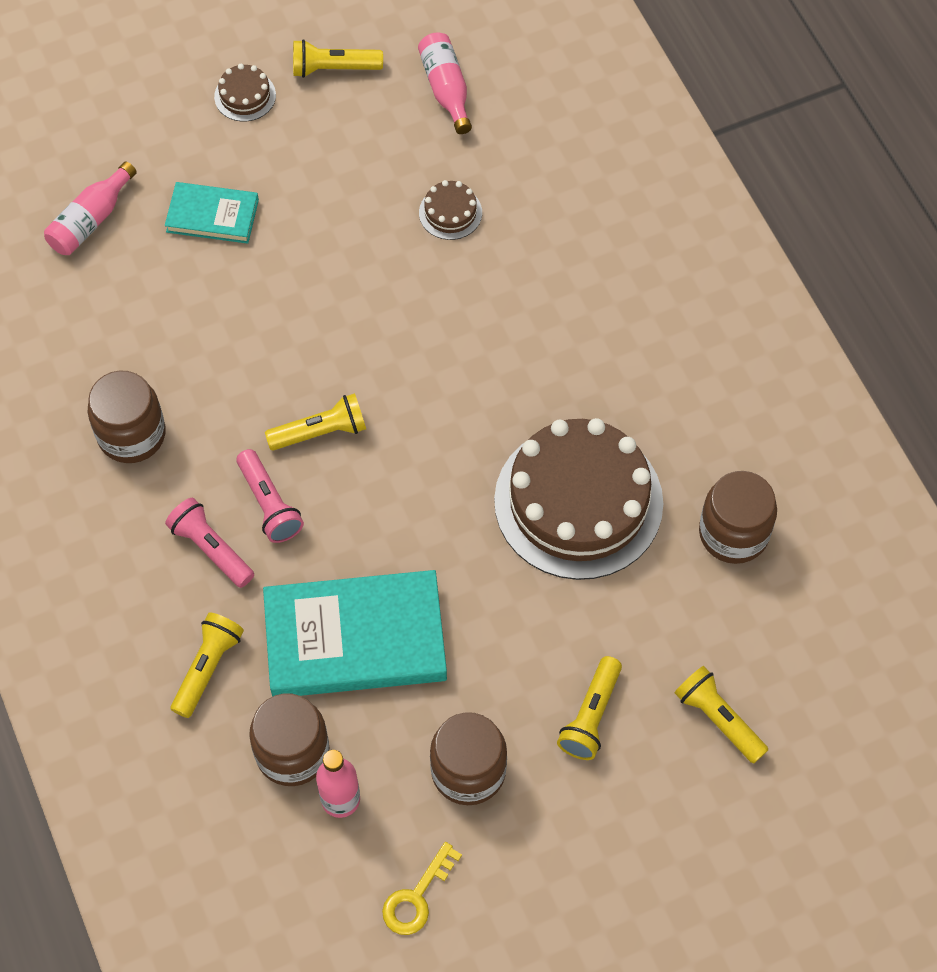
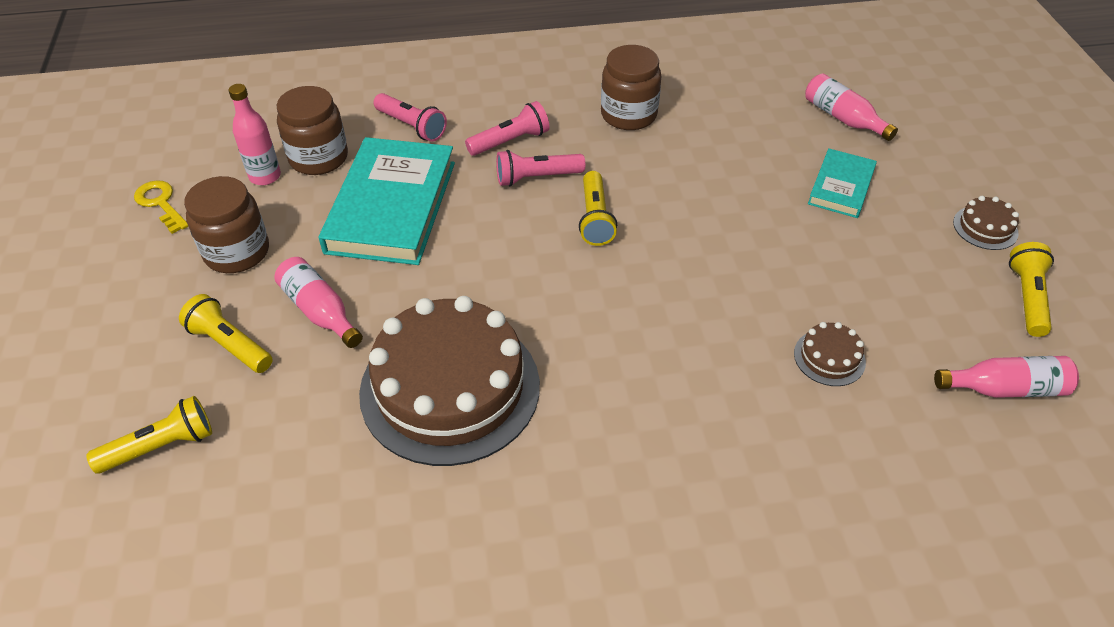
camera: 105 degrees right, 15 degrees down
yellow flashlight [171,612,244,718] -> pink flashlight [374,93,447,142]
brown jar [699,471,777,564] -> none
none -> pink bottle [274,257,363,348]

